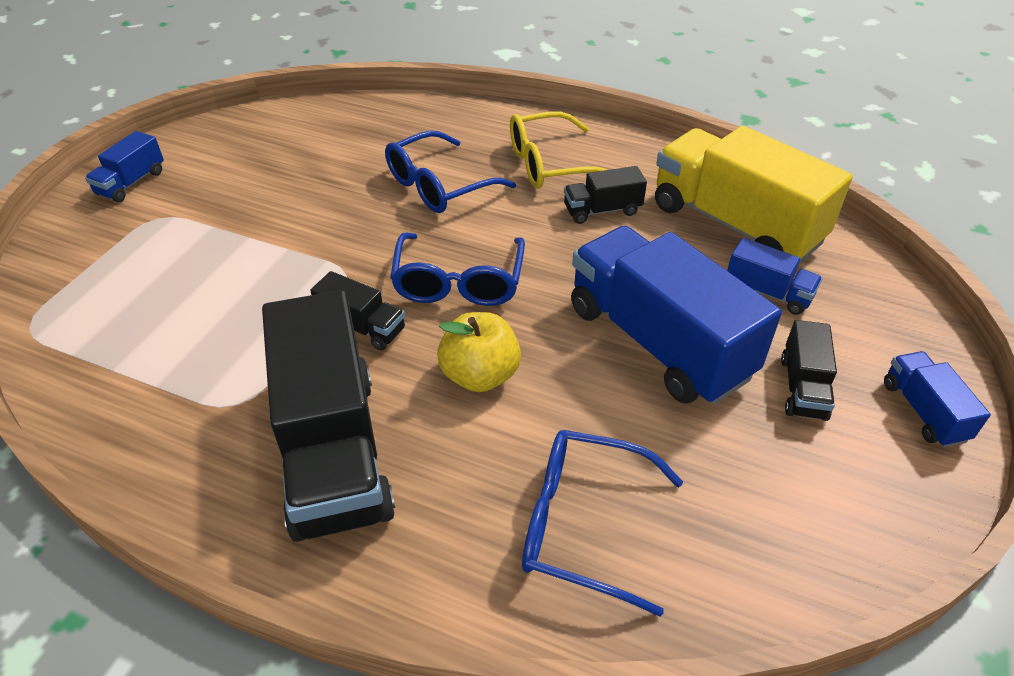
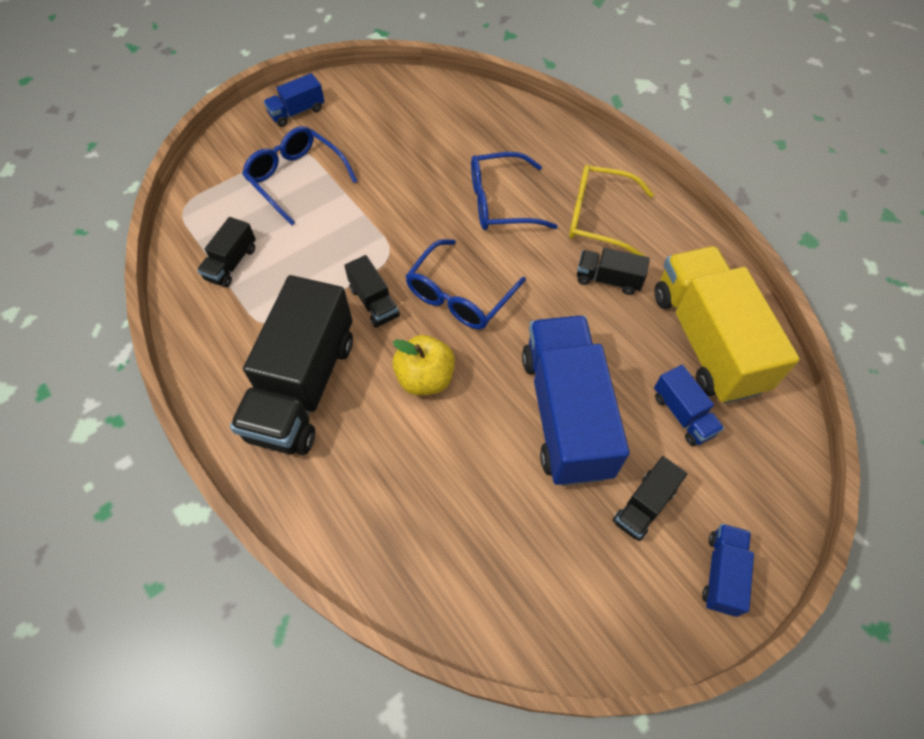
camera: 30 degrees right, 15 degrees up
blue glasses [522,430,683,617] -> blue glasses moved to [242,126,357,225]
none -> black truck [197,217,256,287]

